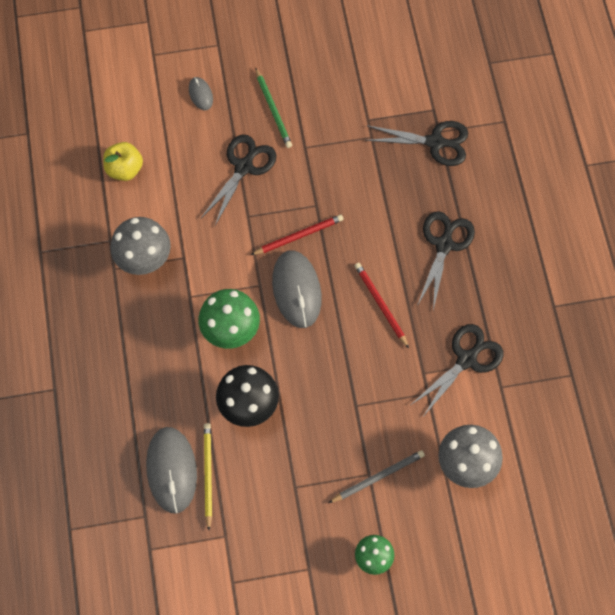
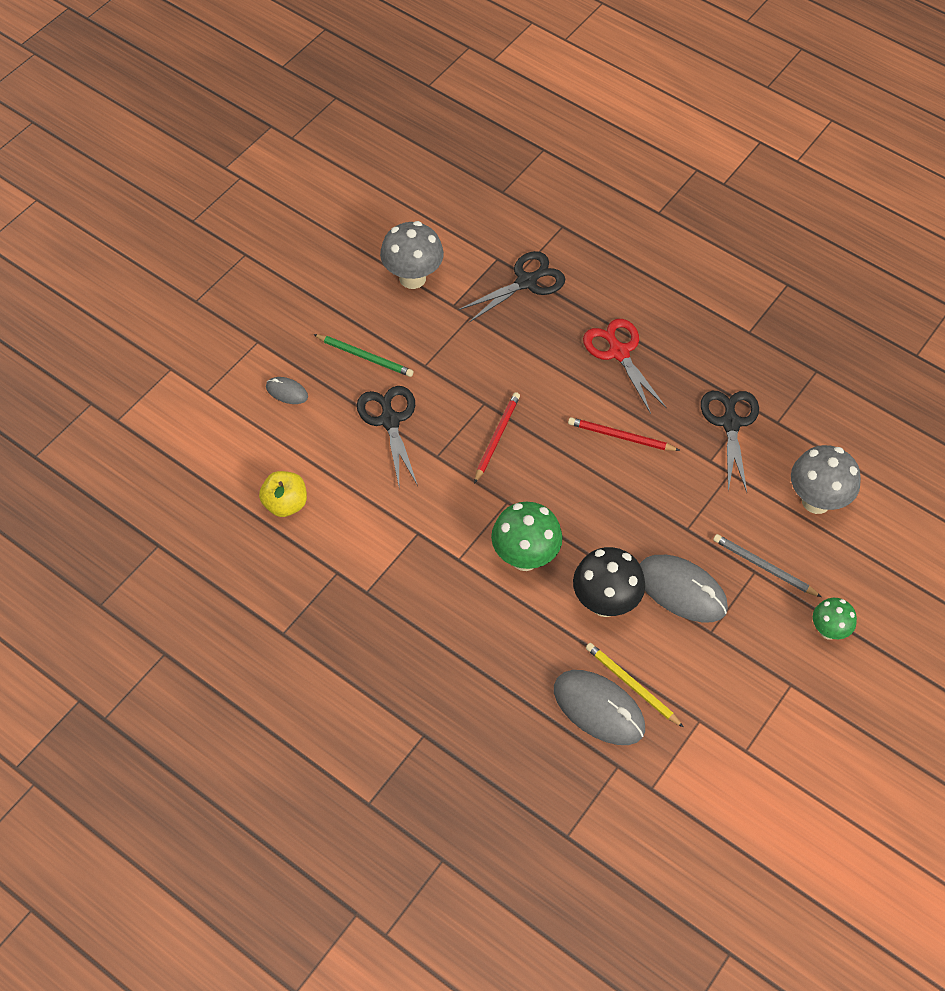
camera: 45 degrees left, 10 degrees down
grey mushroom [111,217,171,275] -> grey mushroom moved to [380,221,444,289]
grey mouse [272,250,322,328] -> grey mouse moved to [640,555,728,623]
grey pencil [329,450,425,503] -> grey pencil turned 75 degrees counterclockwise [713,534,822,597]
black scissors [417,211,475,310] -> red scissors [583,319,667,414]

